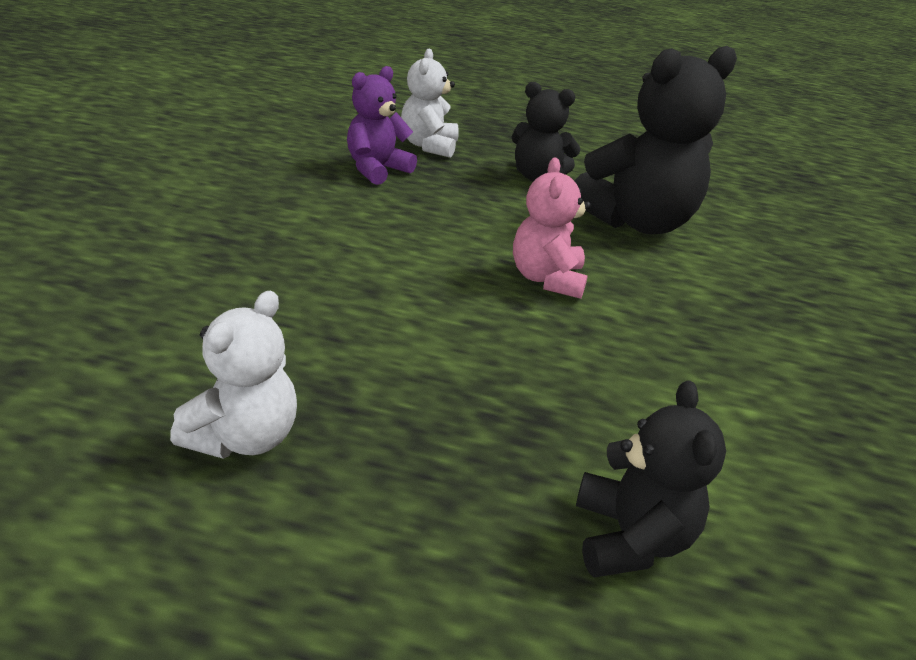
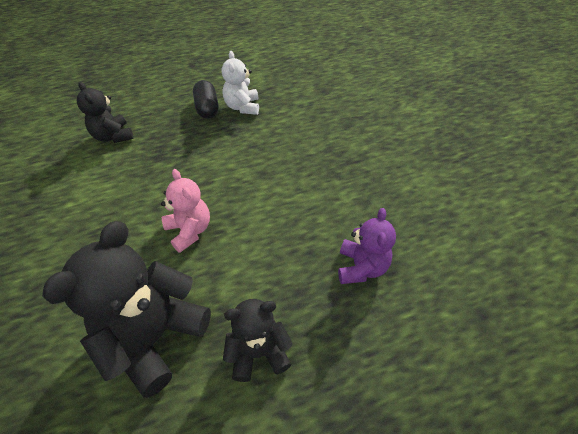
camera: 150 degrees right, 15 degrees up
white teddy bear [401,49,459,158] -> none
none -> black capsule [193,80,219,119]

